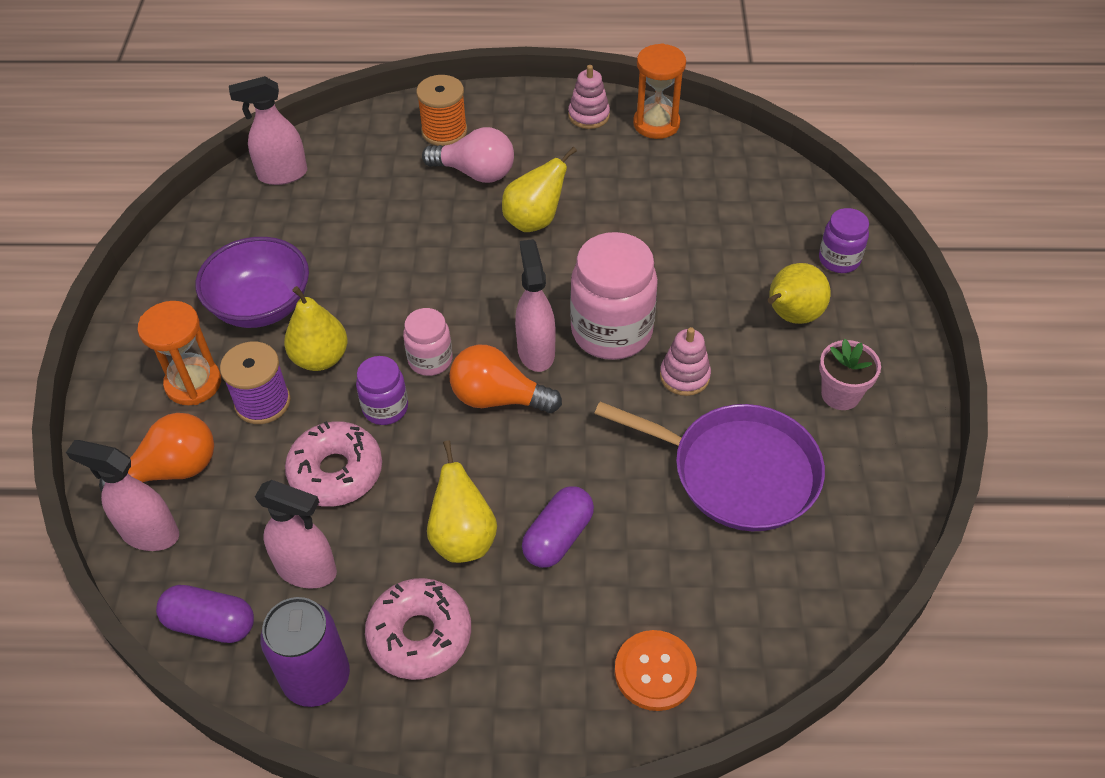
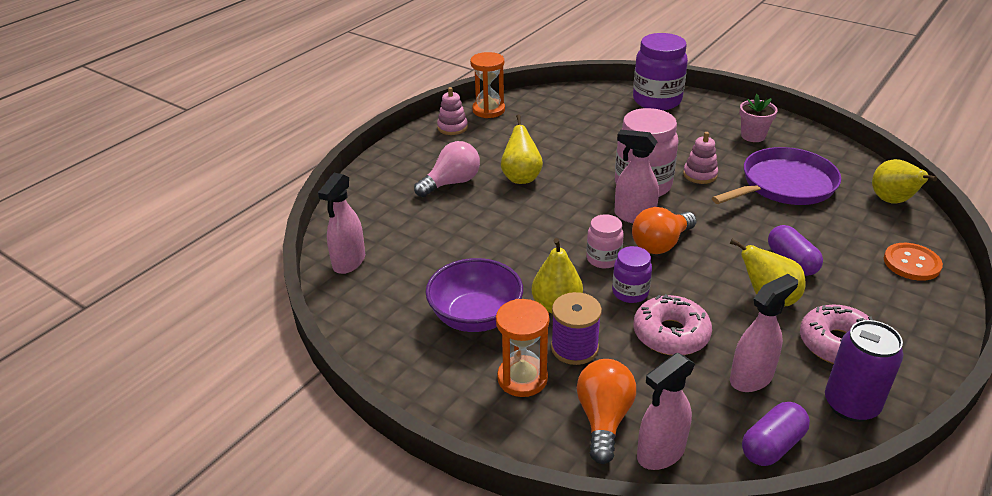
camera: 55 degrees left, 15 degrees down
orange spool [416,75,467,146] -> none
yellow pear [768,263,830,324] -> yellow pear moved to [872,159,937,204]
purple jar [819,208,869,273] -> purple jar [633,33,688,110], size x1.85

